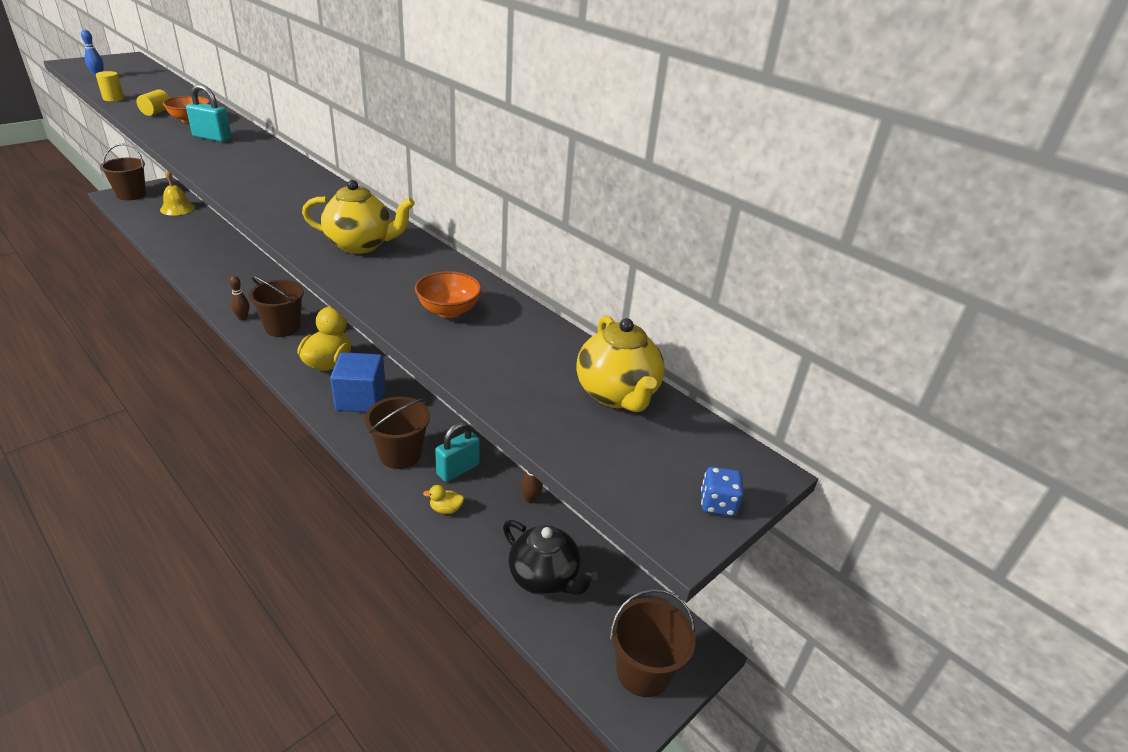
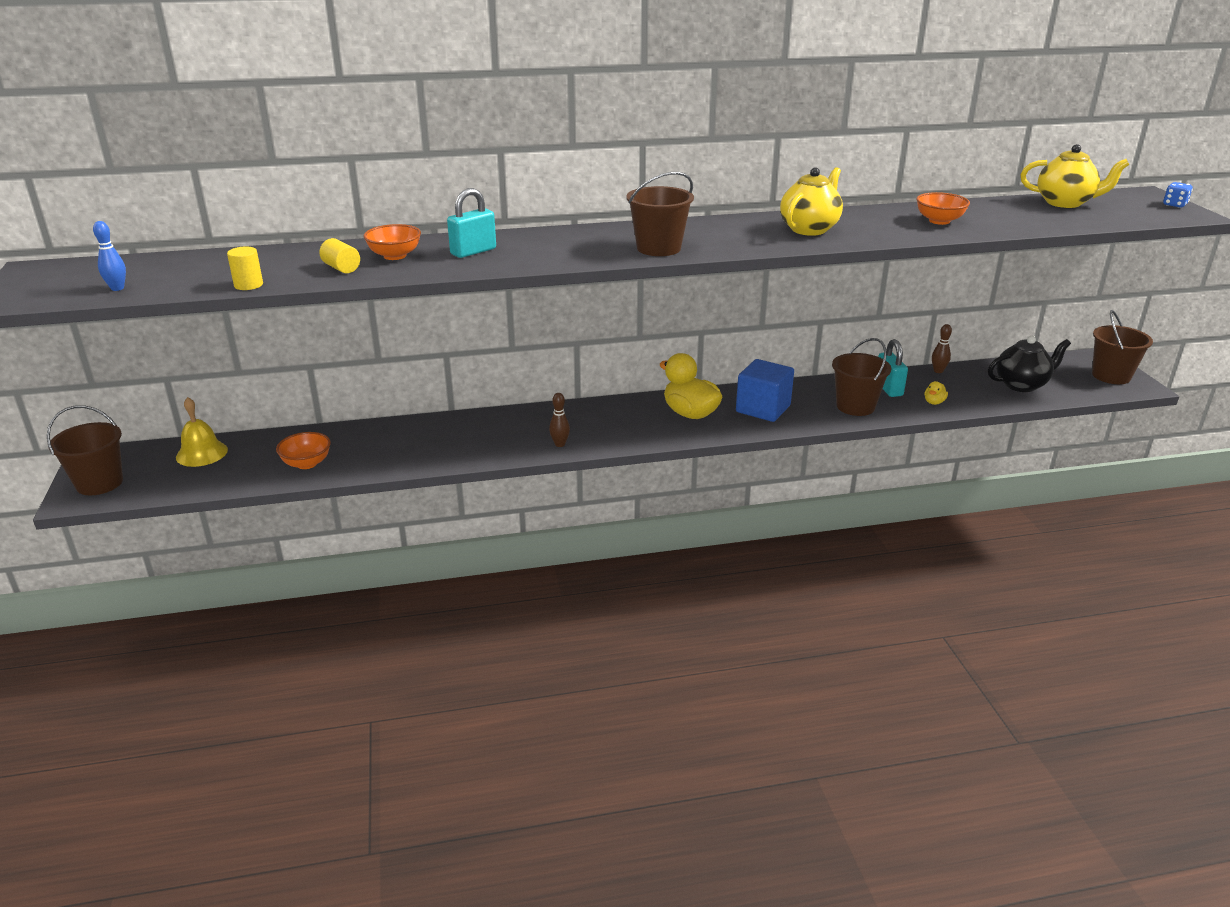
camera: 55 degrees left, 5 degrees down
brown bucket [249,276,304,337] -> brown bucket moved to [626,172,694,256]
none -> orange bowl [276,432,331,469]

